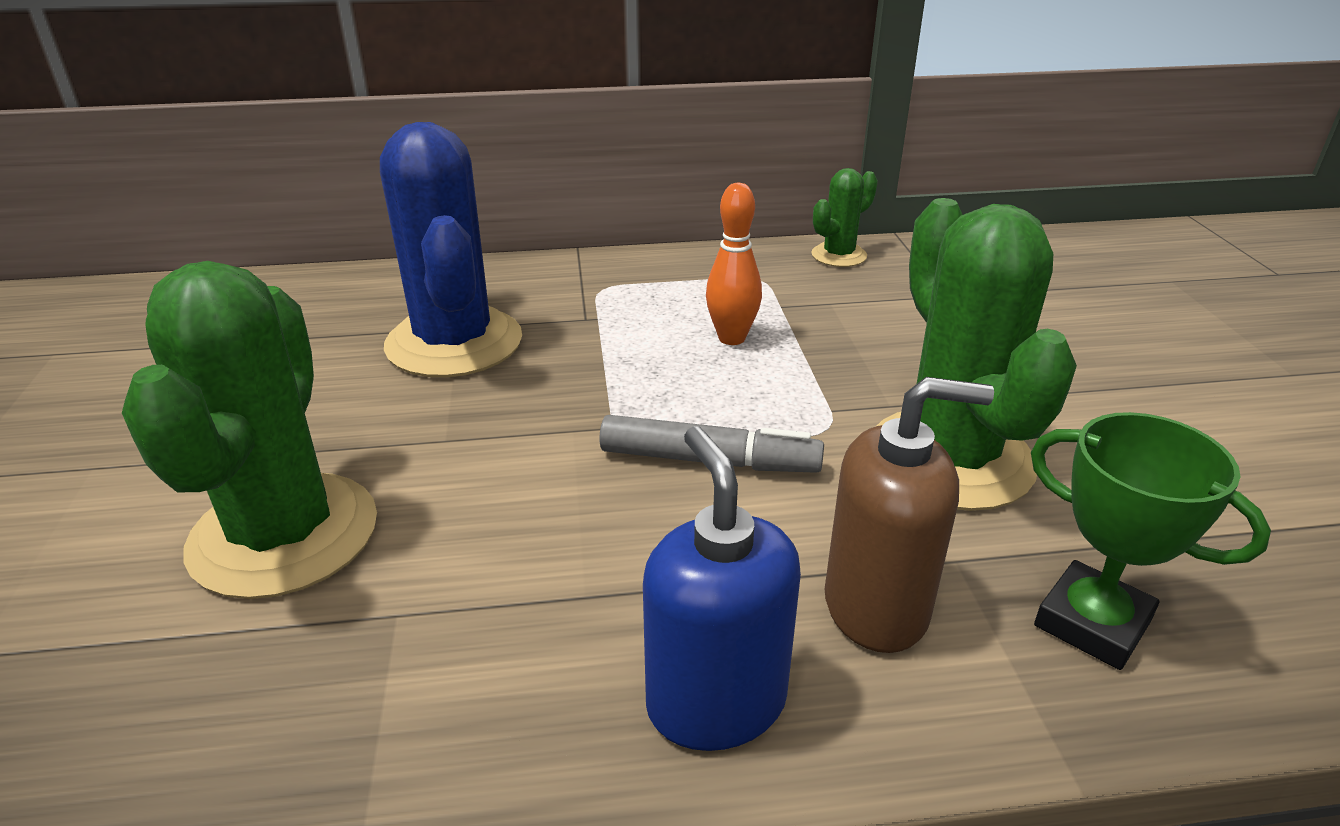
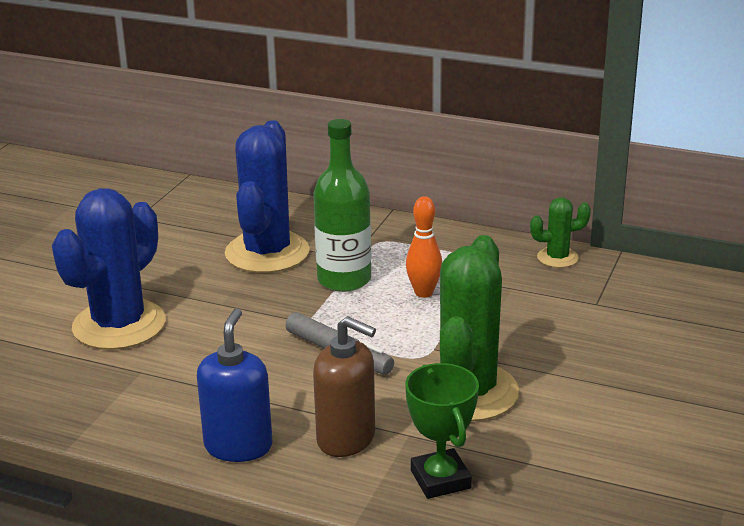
camera: 30 degrees right, 5 degrees down
green cactus [122,261,377,599] -> blue cactus [52,188,166,350]
none -> green bottle [313,119,371,292]

